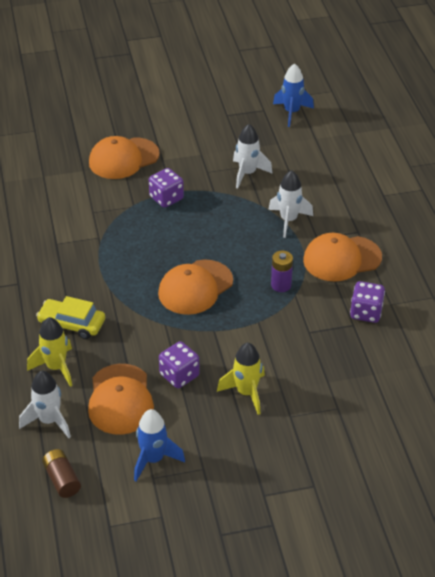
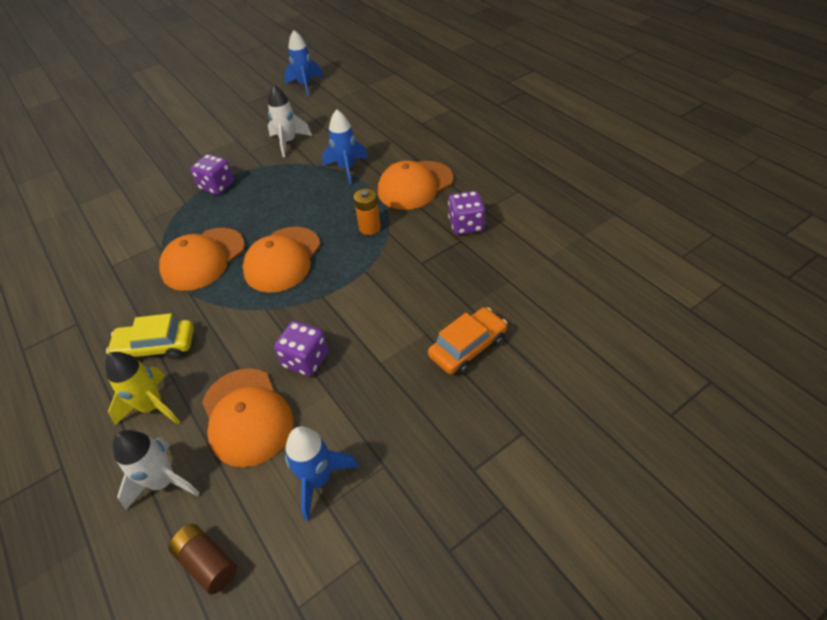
camera: 20 degrees left, 5 degrees up
orange cap [89,136,160,179] -> orange cap moved to [159,228,245,291]
yellow rocket [217,343,265,415] -> none
white rocket [268,170,313,238] -> blue rocket [322,109,368,185]
purple battery [271,251,293,292] -> orange battery [354,189,381,235]
none -> orange car [428,307,507,375]

